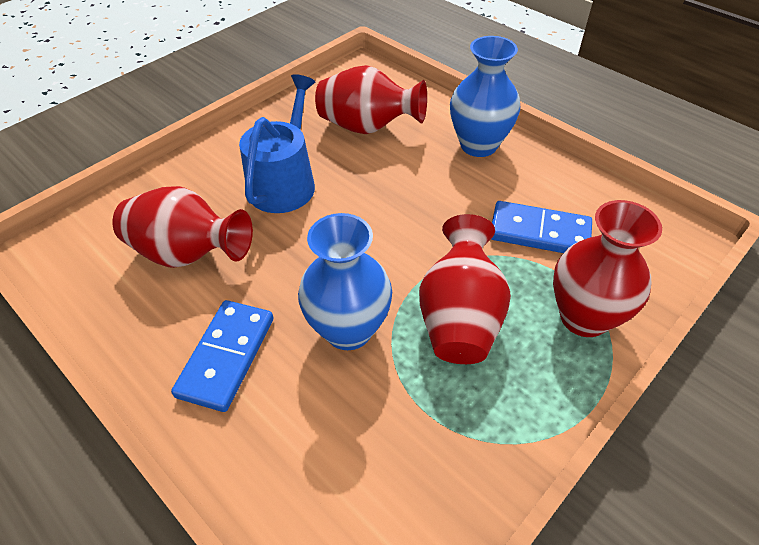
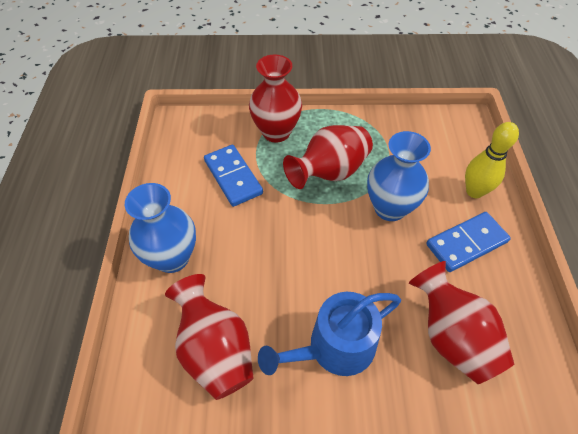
camera: 135 degrees left, 5 degrees up
none -> yellow bowling pin [465,122,519,198]

